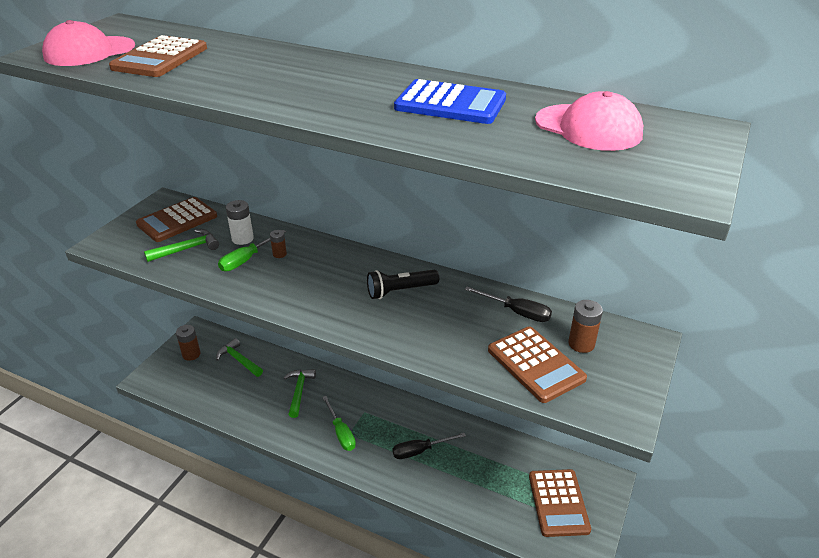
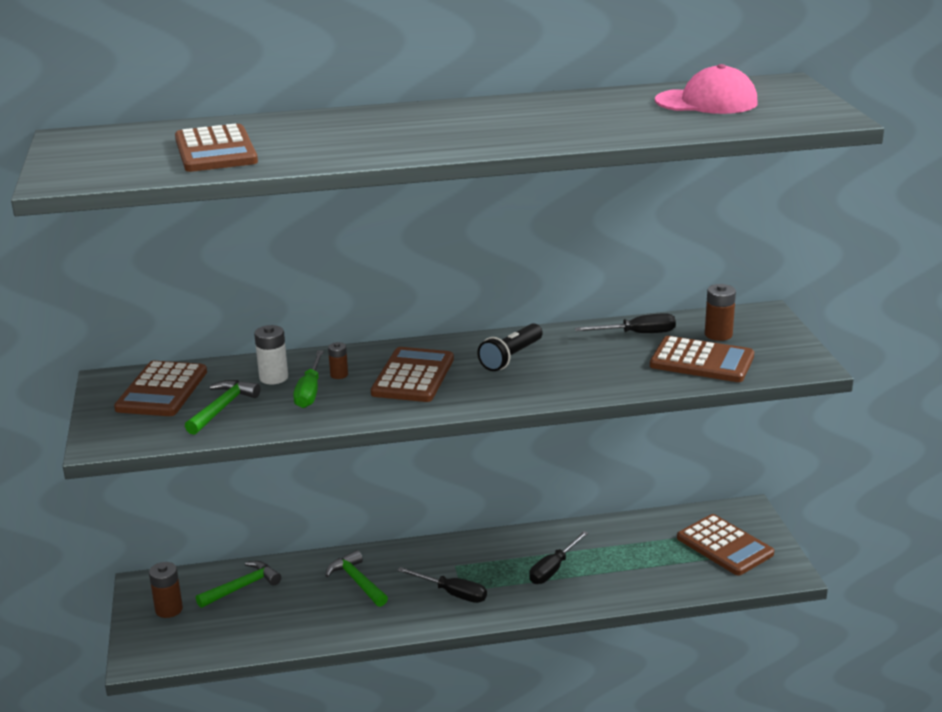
camera: 35 degrees left, 10 degrees down
pink cap [42,20,135,66] -> none
green hammer [216,338,263,377] -> green hammer turned 135 degrees clockwise [196,561,281,608]
green screwdriver [322,396,356,451] -> black screwdriver [397,567,487,603]
blue calculator [394,79,506,124] -> none
none -> brown calculator [371,347,454,402]

